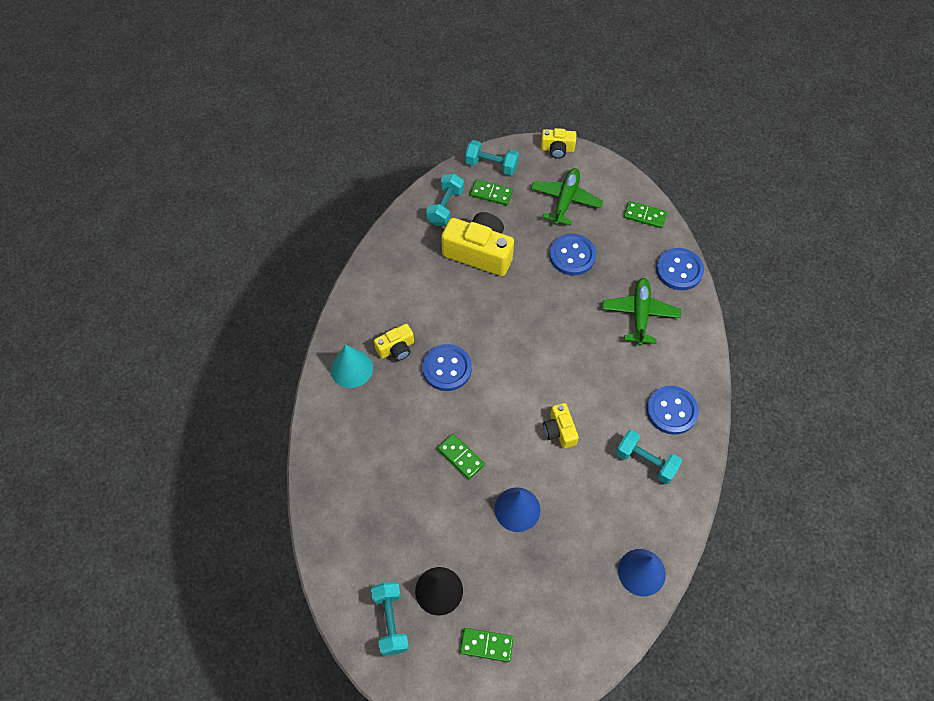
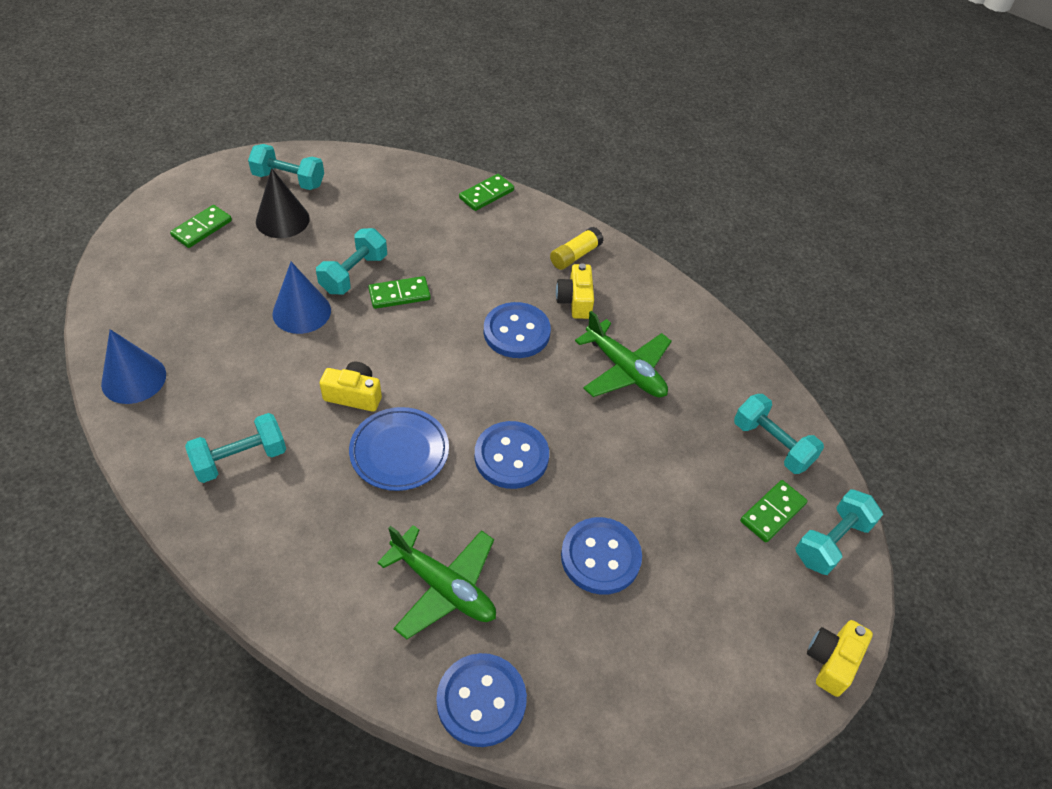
camera: 115 degrees right, 10 degrees down
turquoise cone [331,345,373,388] -> yellow glue stick [550,227,603,270]
yellow camera [441,212,514,276] -> none
green plane [531,168,603,226] -> green plane moved to [575,311,672,397]
green domino [624,201,667,228] -> green domino moved to [459,174,514,211]
blue button [647,386,699,435] -> blue button moved to [475,421,549,489]
none -> turquoise dumbbell [316,228,387,295]
none -> blue plate [349,407,449,491]

